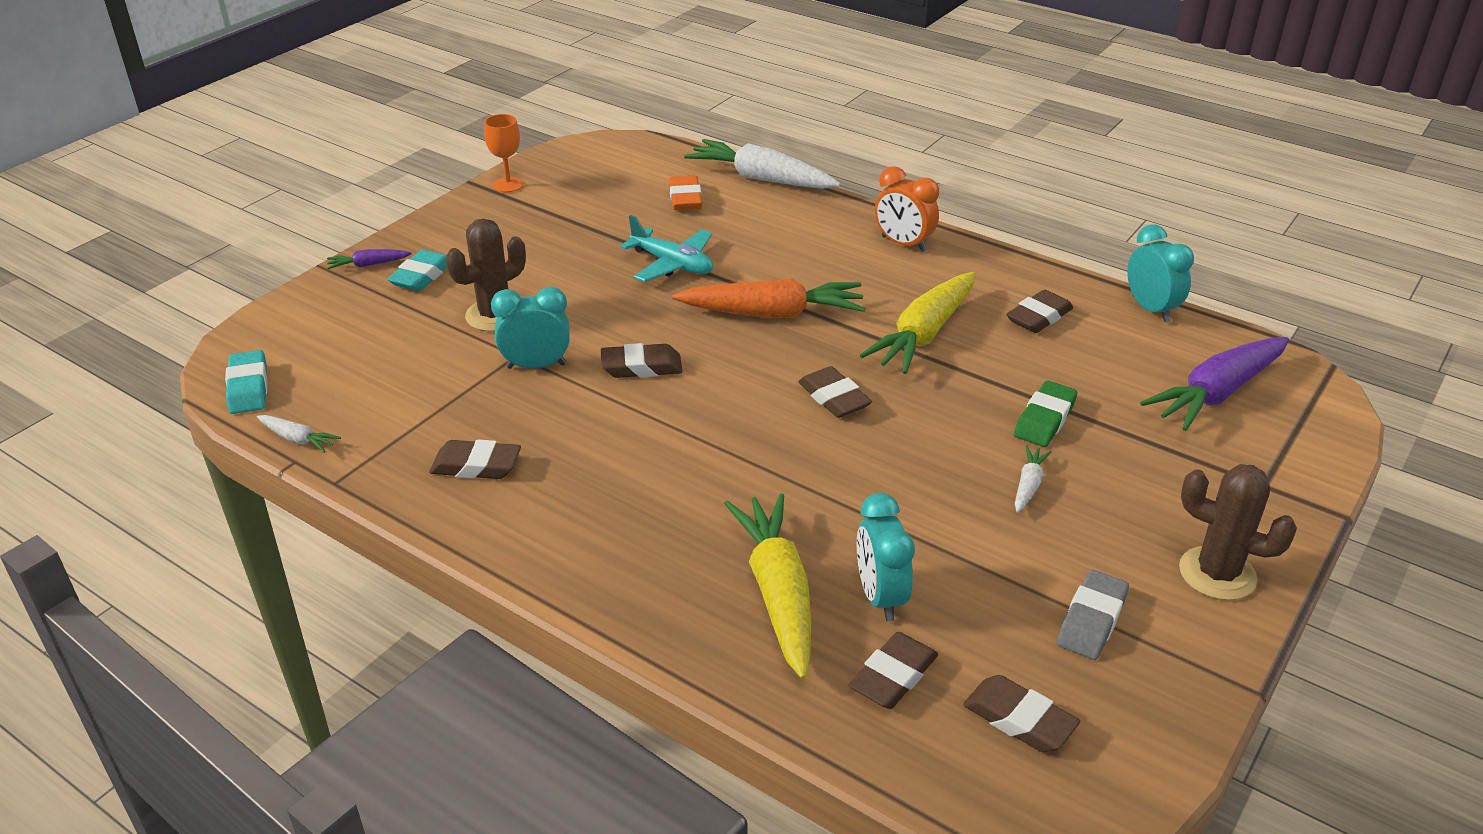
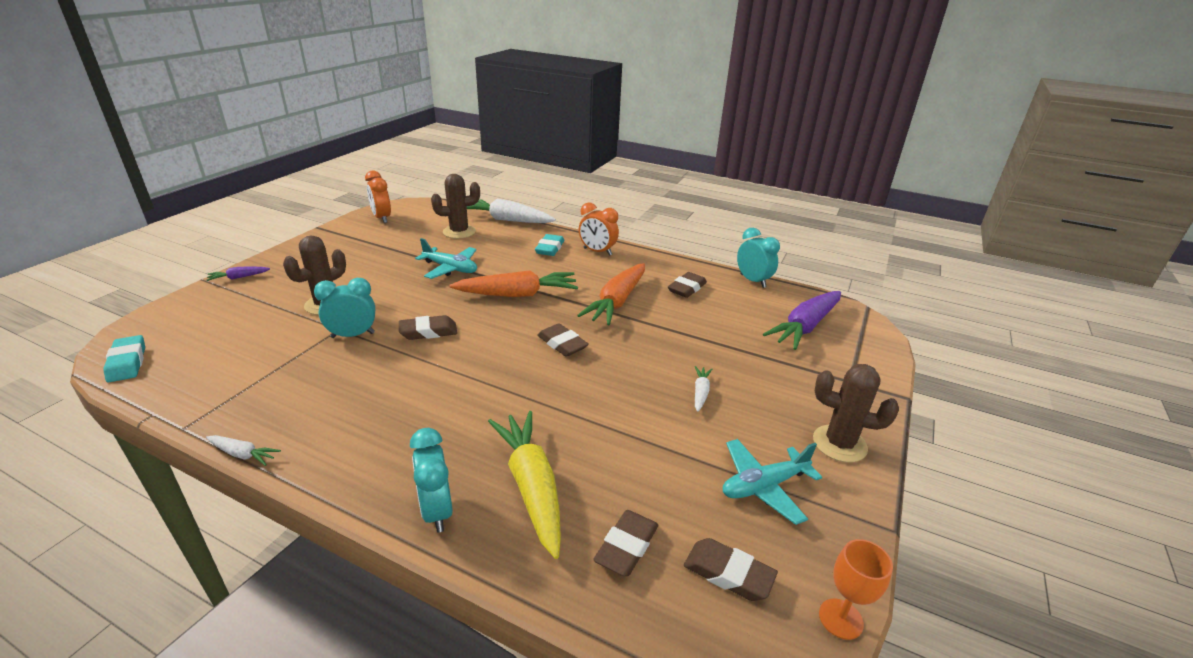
camera: 10 degrees left, 5 degrees down
white carrot [257,415,341,453] -> white carrot moved to [206,435,281,466]
turquoise eraser [387,249,447,291] -> turquoise eraser moved to [535,234,564,256]
brown eraser [429,439,521,479] -> none
orange goblet [484,114,524,193] -> orange goblet moved to [819,539,893,640]
orange eraser [669,176,702,210] -> brown cactus [431,174,480,239]
turquoise clock [857,493,915,622] -> turquoise clock moved to [410,428,453,533]
yellow carrot [860,272,976,374] -> orange carrot [577,263,645,325]
green eraser [1014,381,1078,447] -> none
grey eraser [1056,570,1129,660] -> turquoise plane [723,439,822,525]
none -> orange clock [365,171,391,223]

